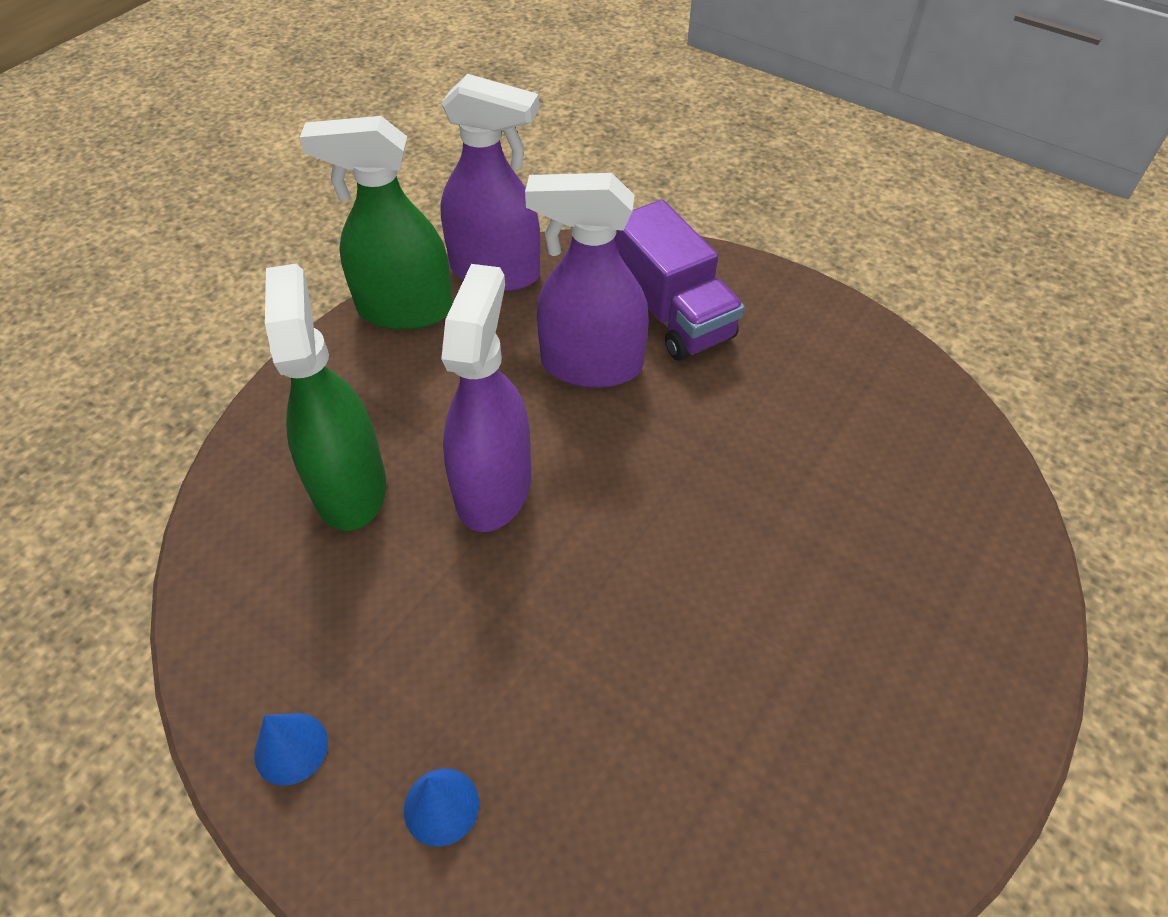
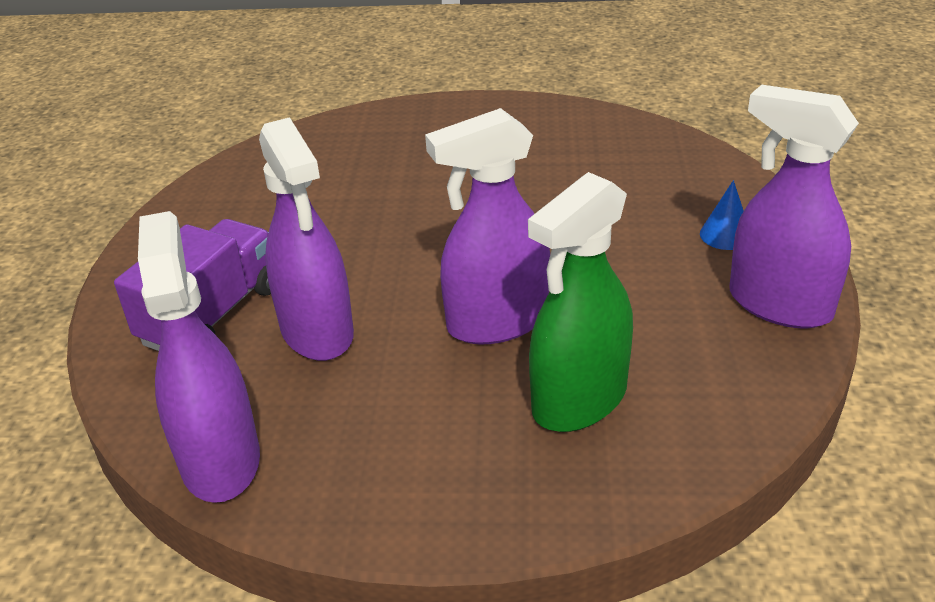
camera: 120 degrees left, 15 degrees down
blue cone [254,713,328,786] -> purple spray bottle [729,85,859,329]
green spray bottle [300,116,453,330] -> none

